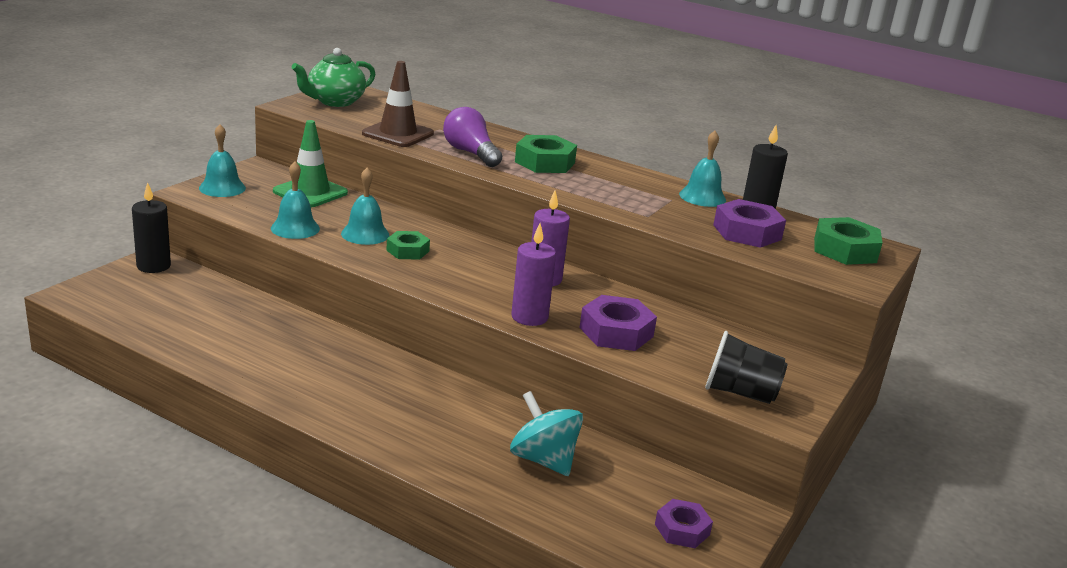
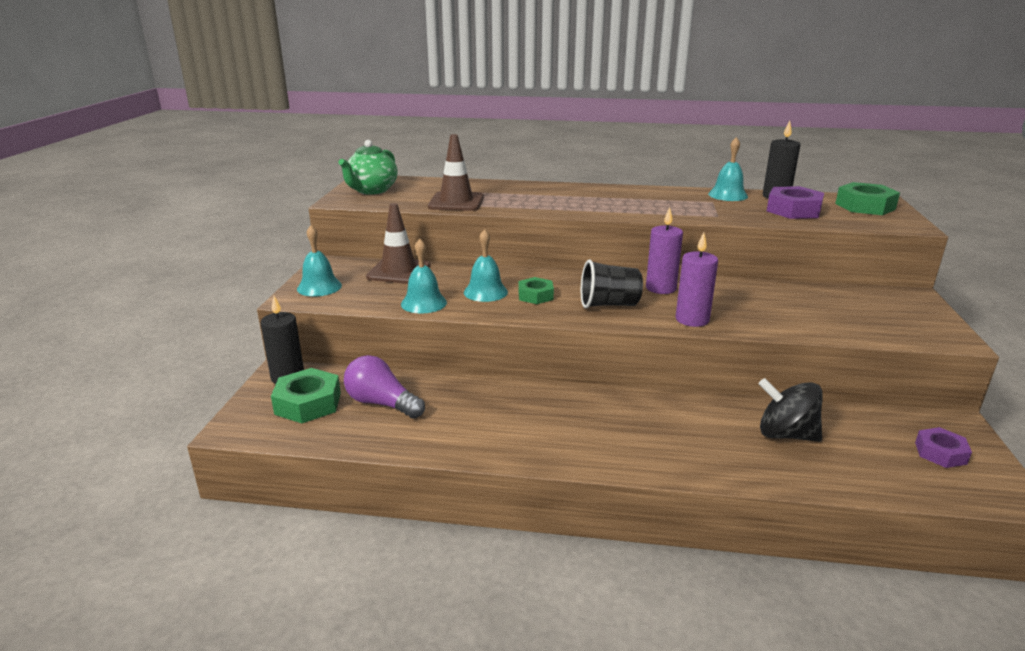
camera: 20 degrees left, 0 degrees up
green traffic cone [273,120,348,207] -> brown traffic cone [366,203,430,284]
purple light bulb [443,107,502,167] -> purple light bulb moved to [344,355,425,419]
turquoise spinning top [510,391,583,476] -> black spinning top [759,378,823,442]
green nut [515,135,577,173] -> green nut moved to [271,368,341,423]
purple nut [579,295,657,351] -> none
black cup [705,331,787,404] -> black cup moved to [581,260,643,308]

